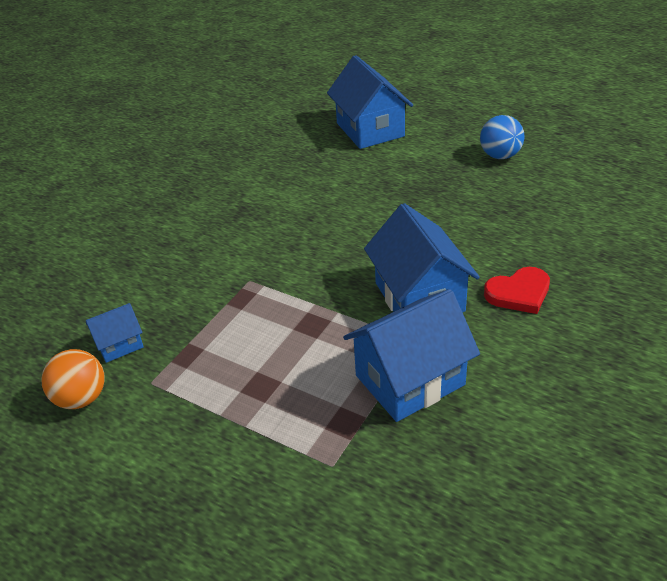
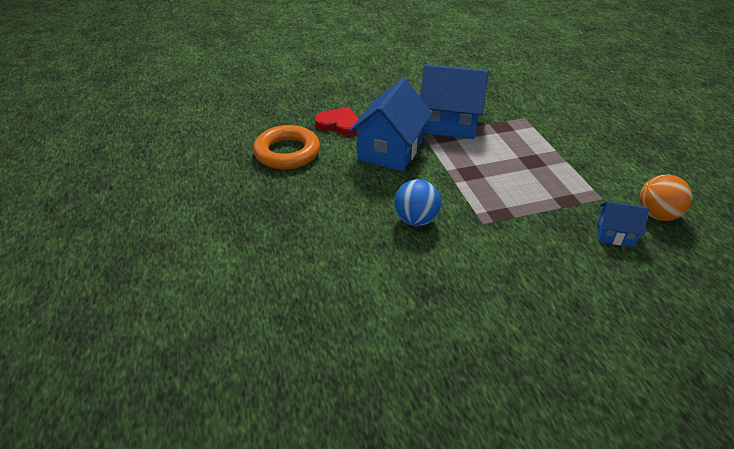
camera: 140 degrees left, 0 degrees up
blue house [327,55,413,149] -> none
blue ball [480,115,525,159] -> blue ball moved to [394,179,441,226]
none -> orange ring [253,125,320,169]

